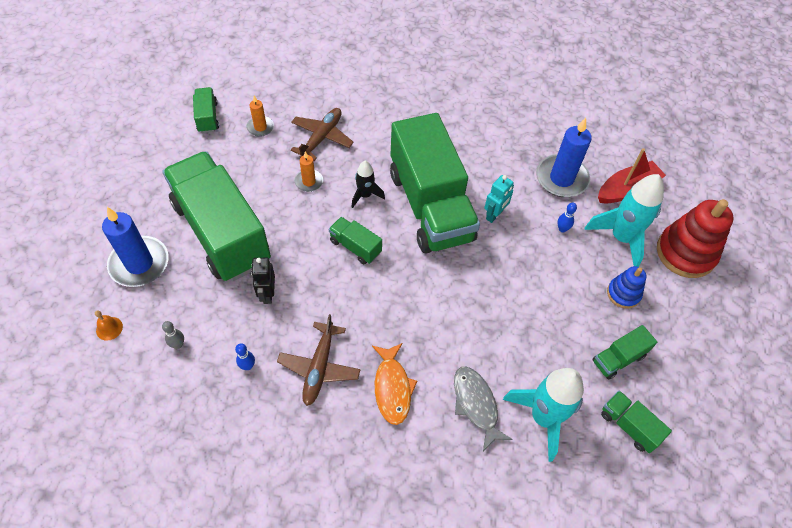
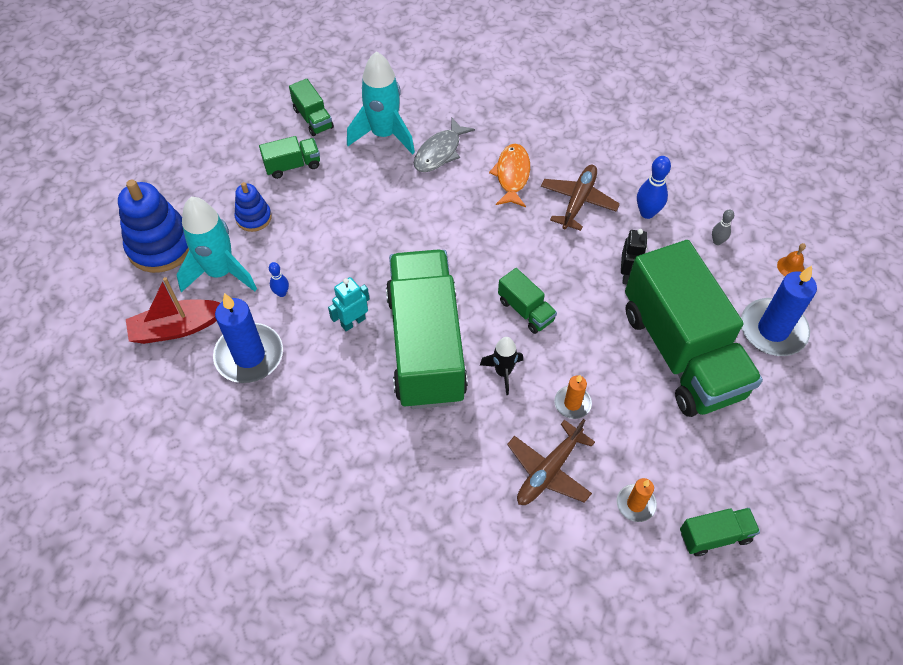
camera: 165 degrees left, 0 degrees up
green truck [193,87,219,133] -> green truck turned 105 degrees counterclockwise [680,508,760,556]
blue bowling pin [235,343,255,370] -> blue bowling pin [637,156,671,219], size x1.69
grey fish [454,367,513,451] -> grey fish turned 45 degrees clockwise [414,118,475,172]
red stacking toy [657,199,734,278] -> blue stacking toy [118,180,189,273]

